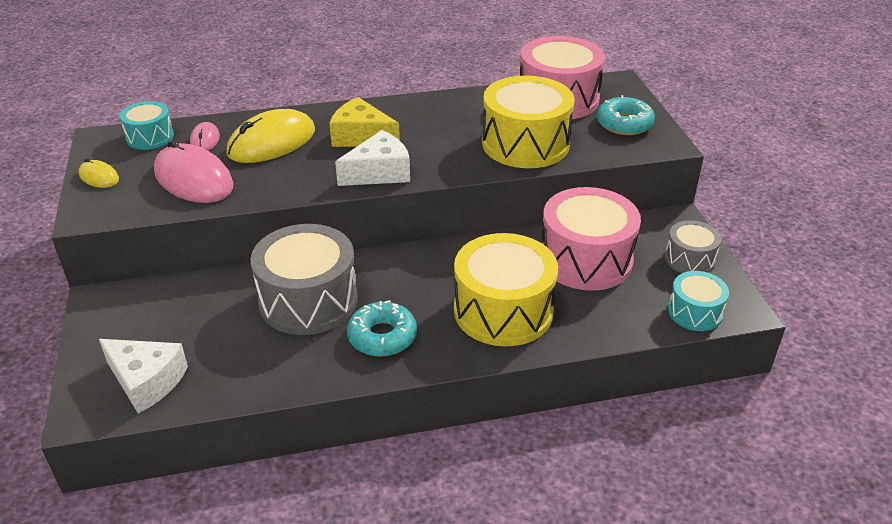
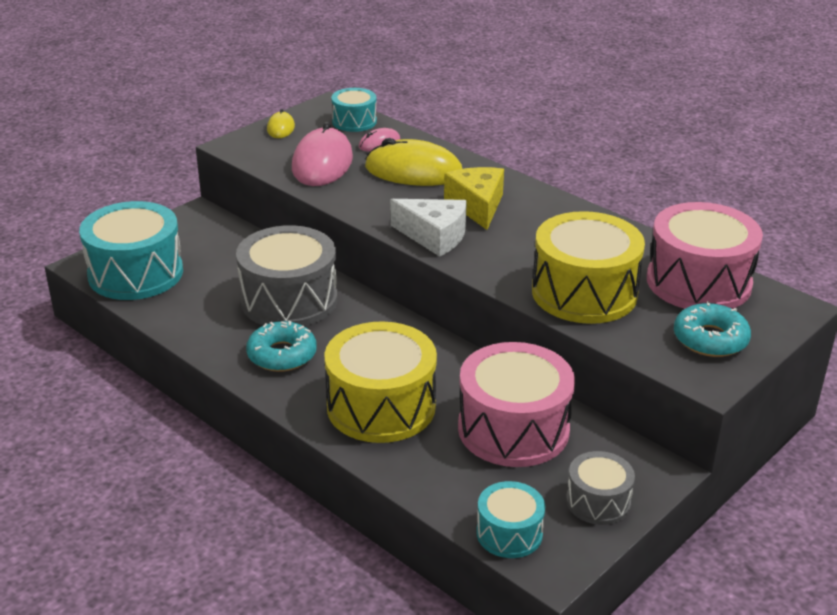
camera: 55 degrees right, 5 degrees down
white cheese [99,339,188,414] -> turquoise drum [79,201,183,300]

